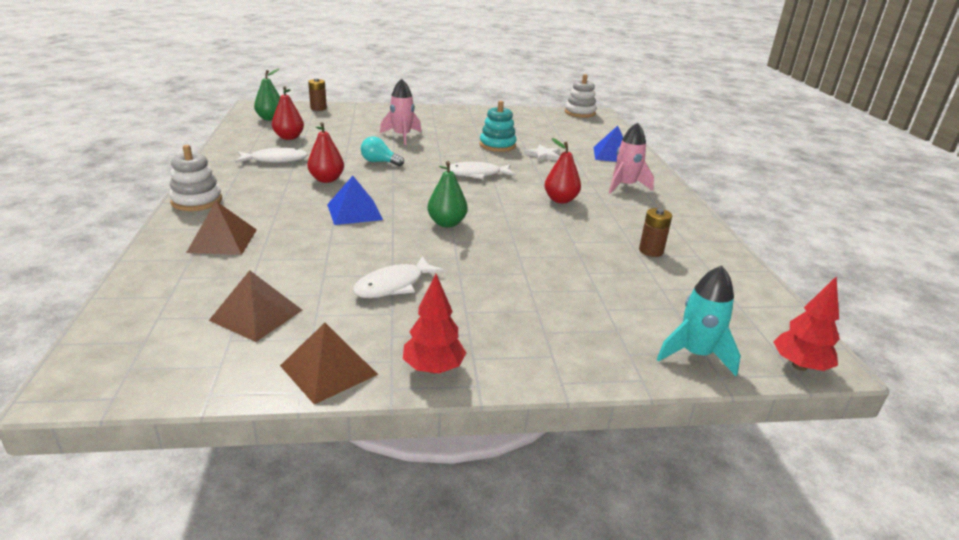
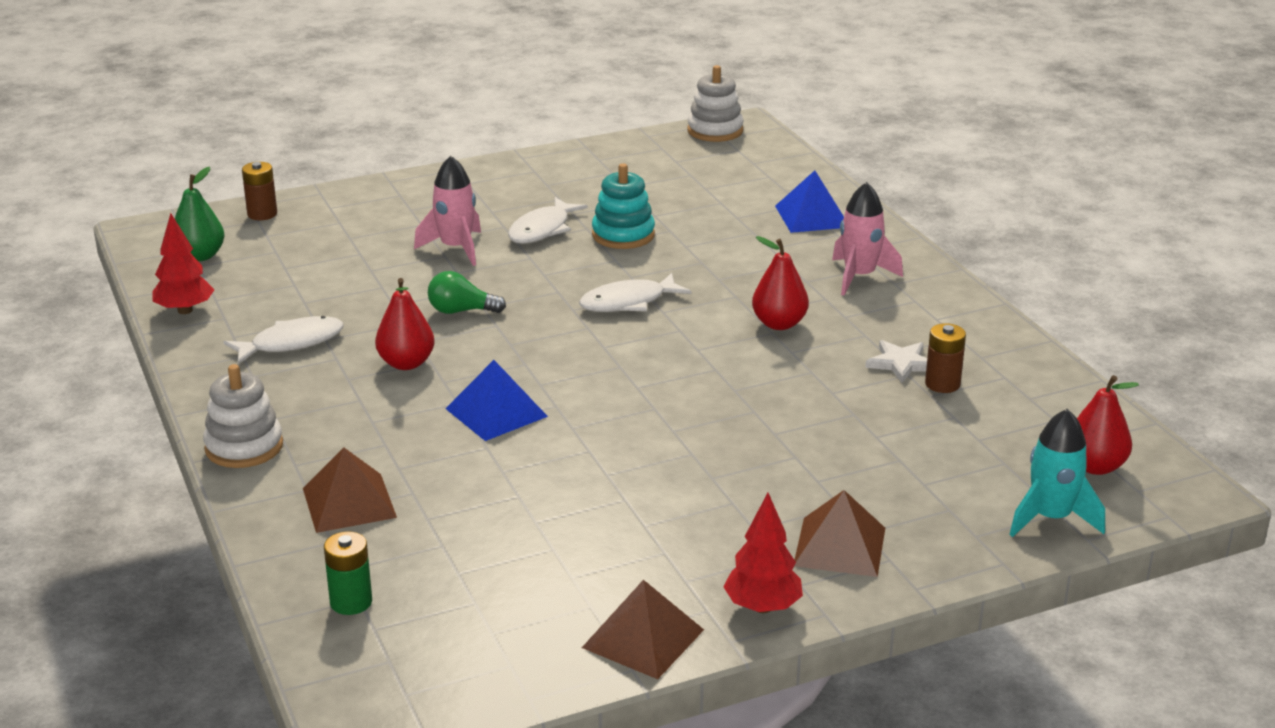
camera: 15 degrees left, 0 degrees up
brown pyramid [209,270,302,342] -> brown pyramid moved to [794,490,885,577]
red pear [272,86,304,140] -> red pear moved to [1077,375,1139,475]
white fish [352,256,445,298] -> white fish moved to [508,197,588,244]
turquoise light bulb [361,136,404,166] -> green light bulb [428,271,506,314]
green pear [427,161,468,228] -> none
white star [524,145,560,162] -> white star moved to [865,340,927,383]
red tree [774,276,840,371] -> red tree moved to [152,213,214,314]
none -> green battery [324,531,372,615]

